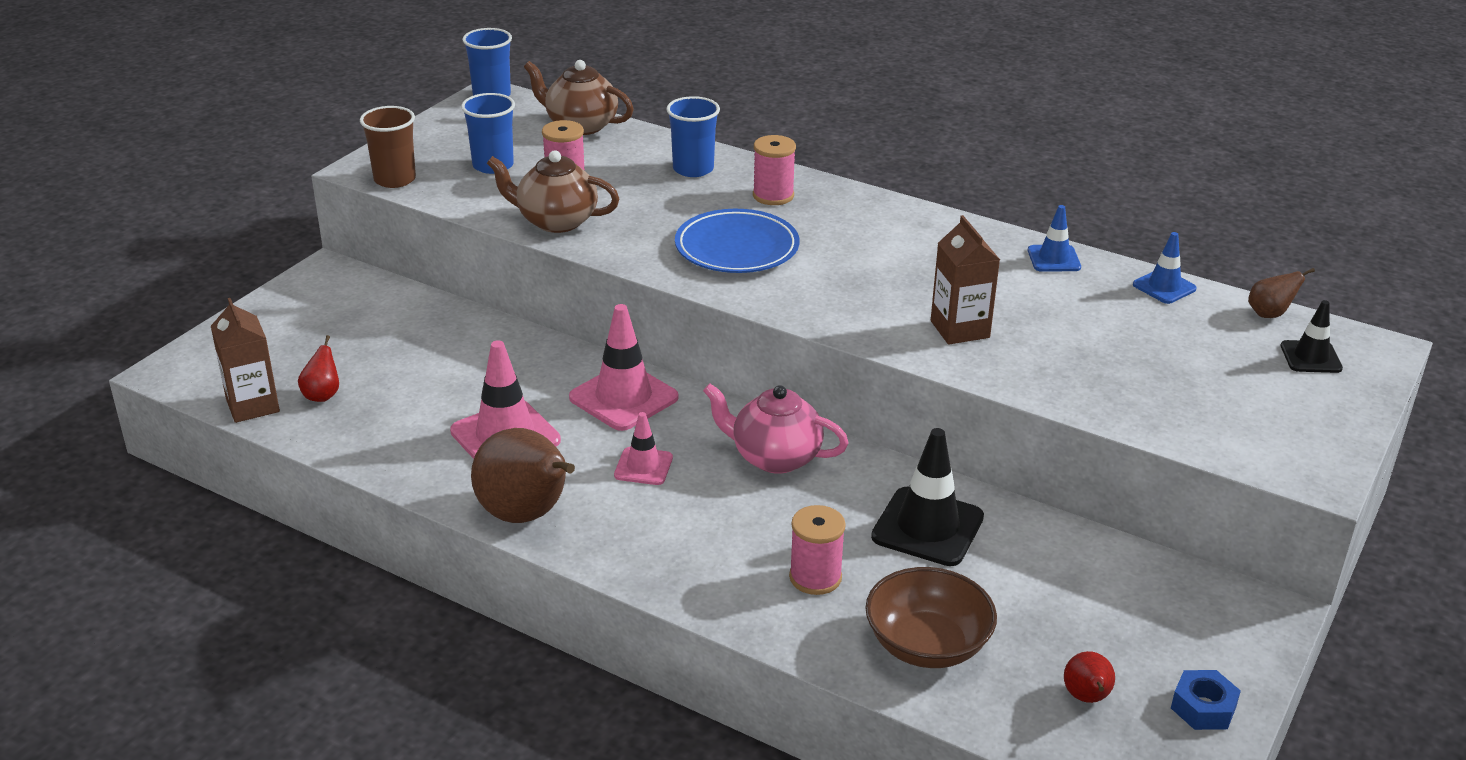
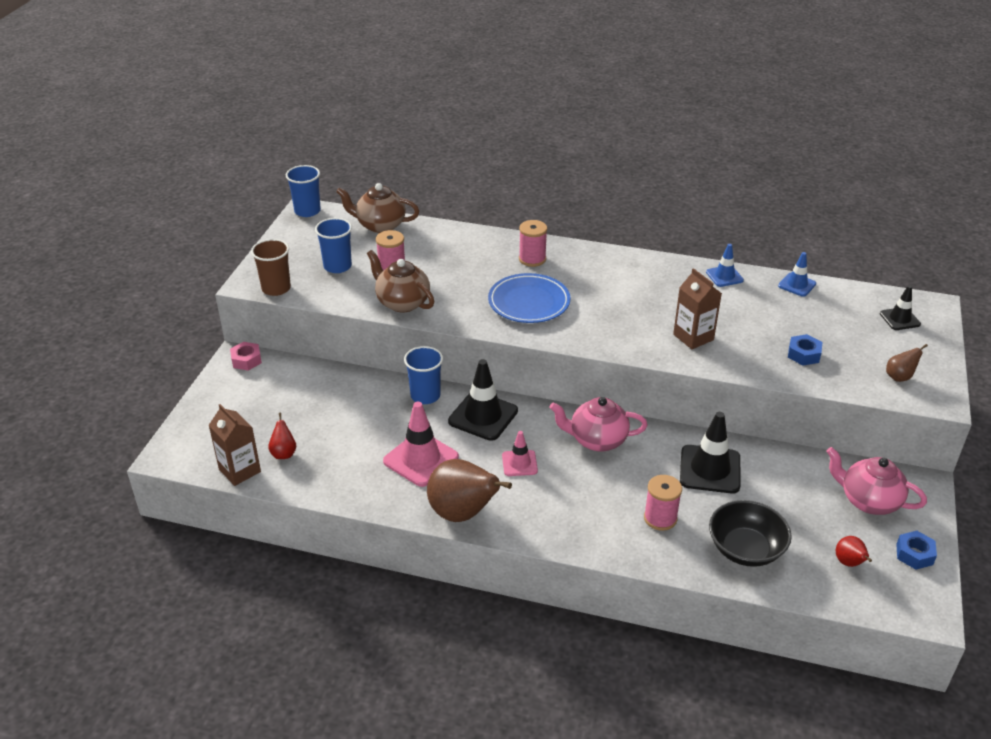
camera: 15 degrees left, 5 degrees up
brown teapot [487,150,619,233] -> brown teapot turned 45 degrees clockwise [367,250,434,312]
pink traffic cone [569,304,678,431] -> black traffic cone [448,359,518,441]
blue cup [666,96,720,177] -> blue cup moved to [404,346,443,404]
brown bowl [865,567,997,668] -> black bowl [709,500,792,567]
brown pear [1248,268,1315,318] -> brown pear moved to [886,344,928,382]
none -> pink nut [230,342,262,371]
none -> blue nut [788,334,822,366]
none -> pink teapot [826,447,927,515]

